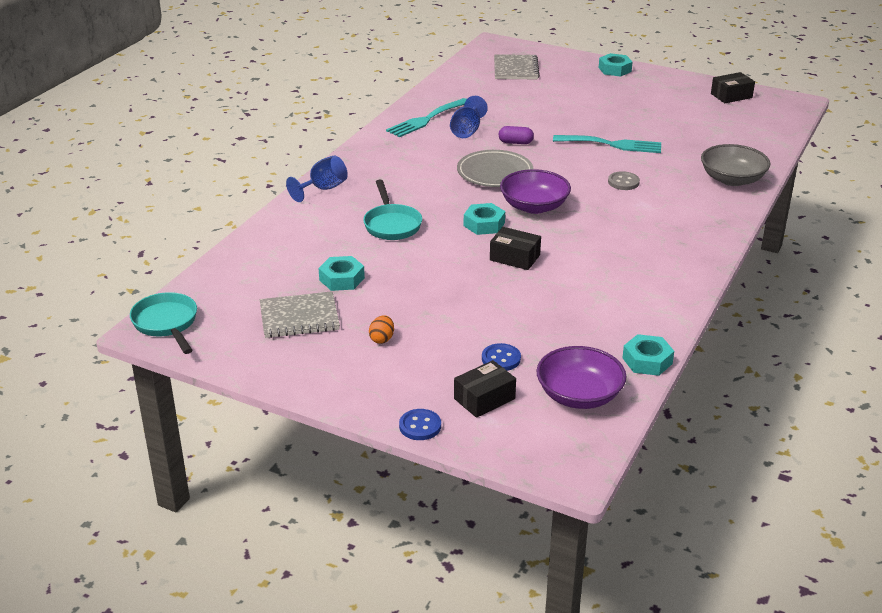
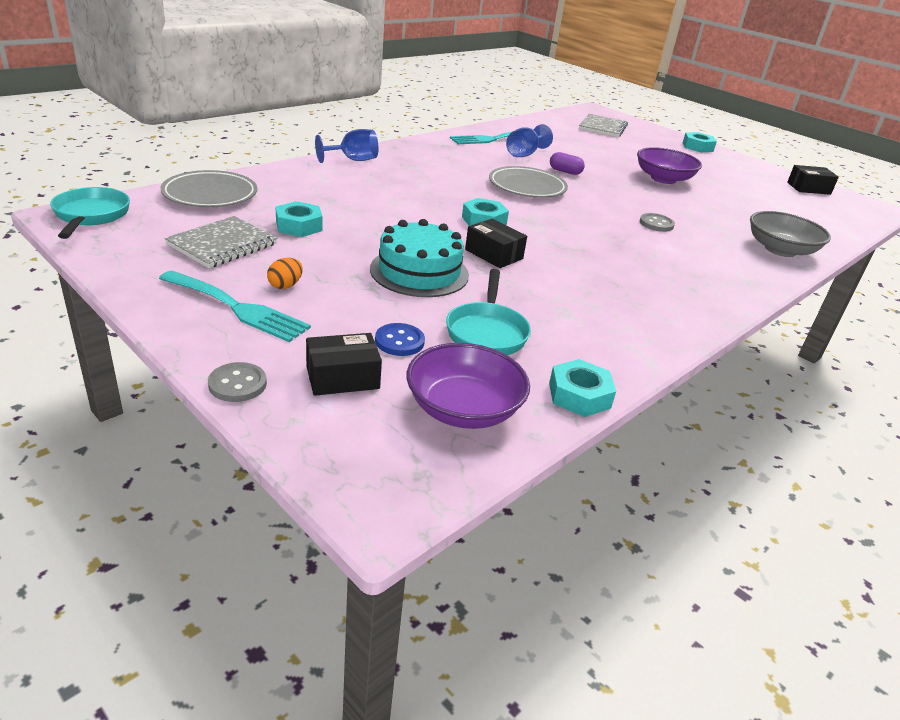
camera: 15 degrees right, 0 degrees up
grey notebook [260,291,340,338] -> grey notebook turned 60 degrees counterclockwise [164,216,278,268]
turquoise pan [363,179,422,240] -> turquoise pan moved to [446,269,531,355]
blue button [399,409,441,440] -> grey button [208,362,267,402]
purple bowl [500,169,571,214] -> purple bowl moved to [637,147,702,184]
turquoise fork [553,135,661,153] -> turquoise fork moved to [159,270,311,342]
none -> grey plate [161,170,258,207]
none -> turquoise cake [370,219,469,297]

